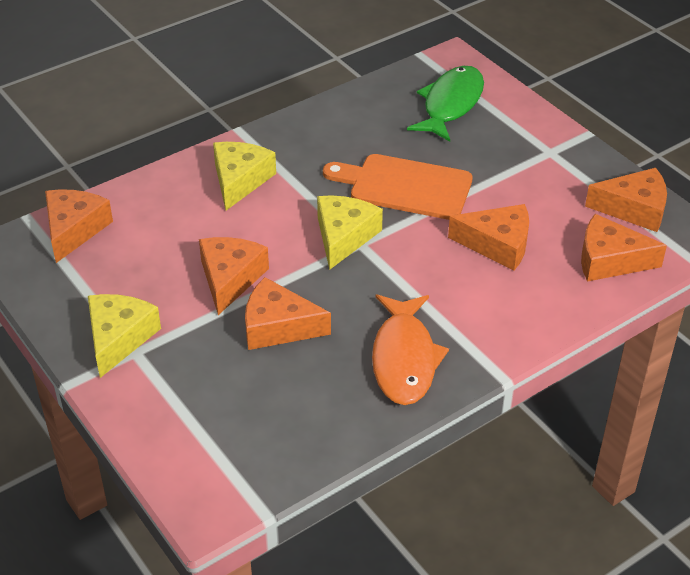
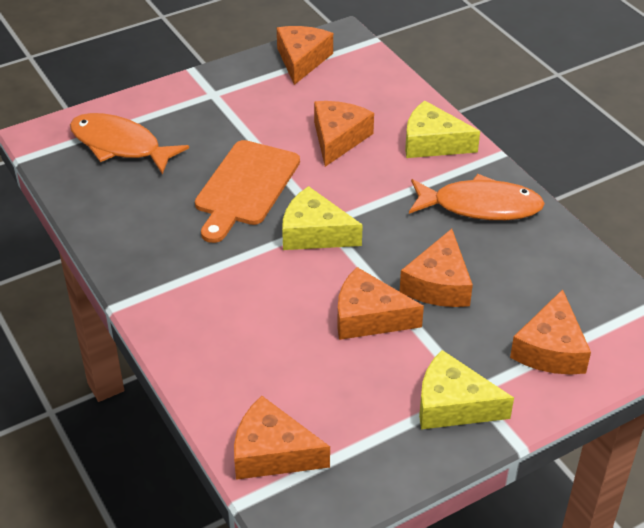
camera: 85 degrees left, 0 degrees up
yellow cheese [213,142,276,210] -> yellow cheese moved to [405,101,480,158]
green fish [407,66,484,142] -> orange fish [70,113,189,174]
orange cheese [581,214,667,282] -> orange cheese moved to [510,289,591,375]

